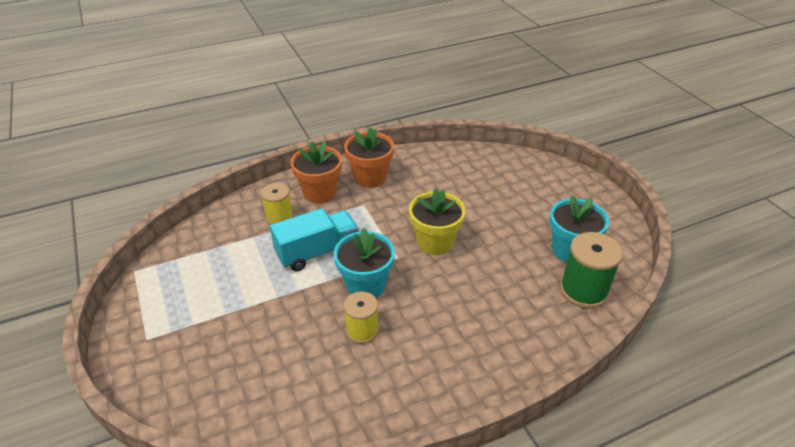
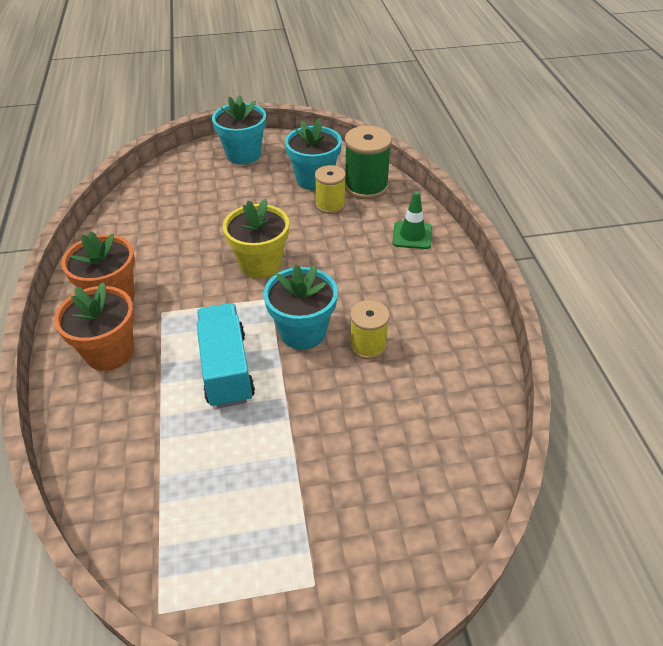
camera: 75 degrees left, 5 degrees up
yellow spool [261,183,293,225] -> yellow spool moved to [315,165,346,214]
none -> turquoise flower pot [212,95,266,164]
none -> green traffic cone [393,191,432,249]

